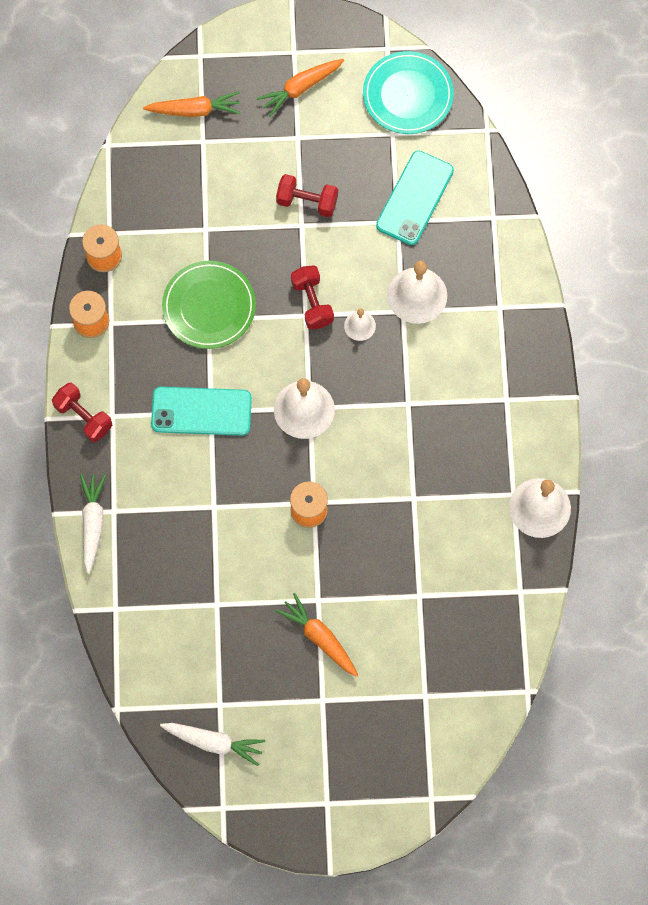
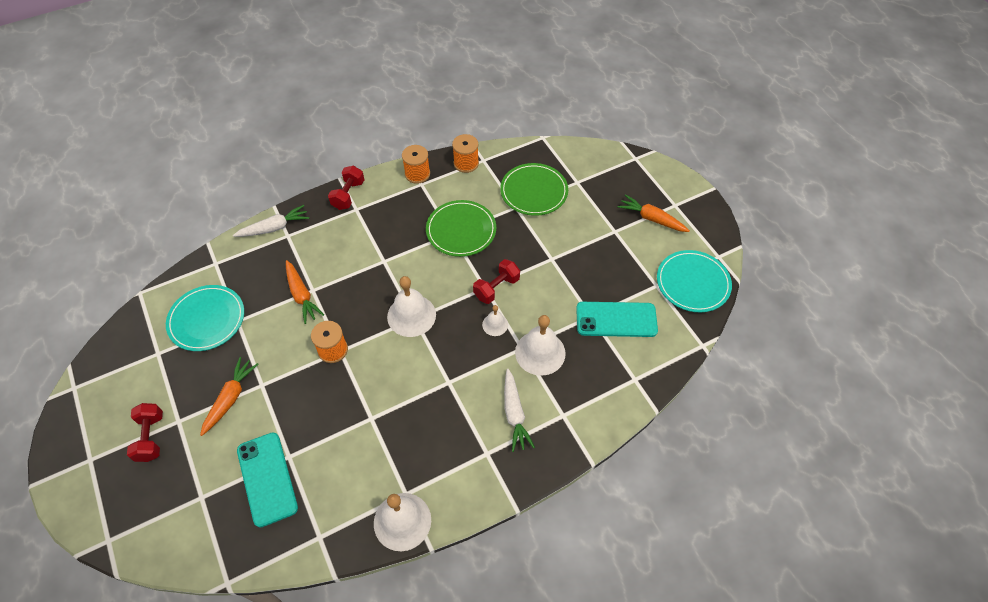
camera: 65 degrees right, 15 degrees down
orange carrot [143,91,241,117] -> orange carrot moved to [286,260,324,324]
turquoise phone [151,387,252,436] -> turquoise phone moved to [237,433,298,528]
white carrot [160,723,265,766] -> white carrot moved to [504,369,535,452]
red dumbbell [276,174,338,217] -> red dumbbell moved to [127,403,163,462]
none -> turquoise plate [166,285,244,351]
none -> green plate [500,163,568,216]

